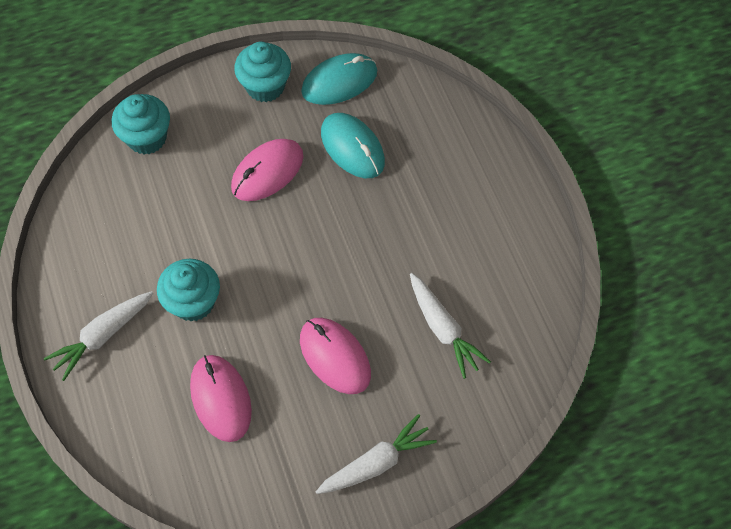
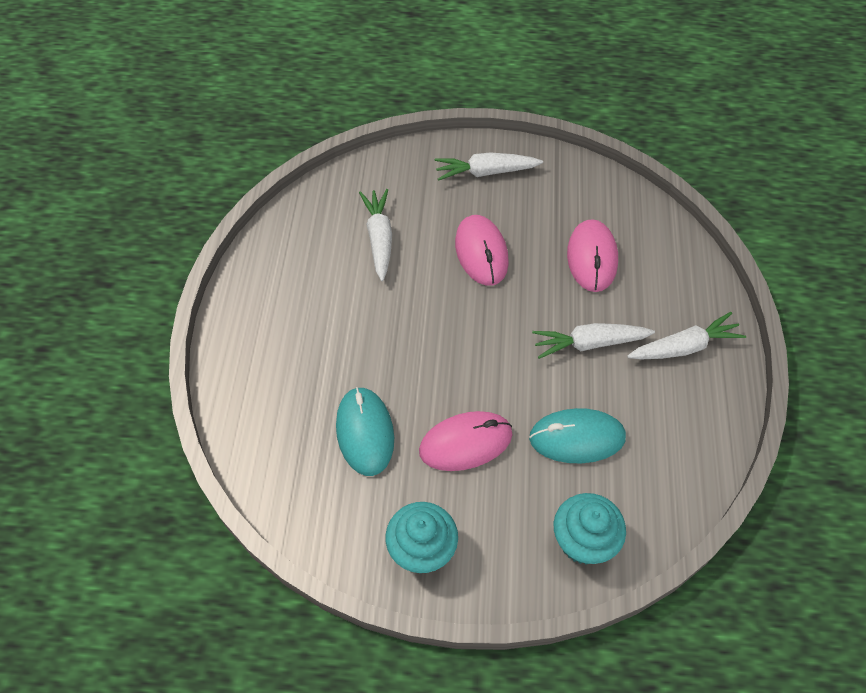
camera: 155 degrees left, 5 degrees down
turquoise cupcake [157,259,220,322] -> white carrot [532,323,655,359]
turquoise mouse [301,53,377,105] -> turquoise mouse moved to [529,408,626,463]

